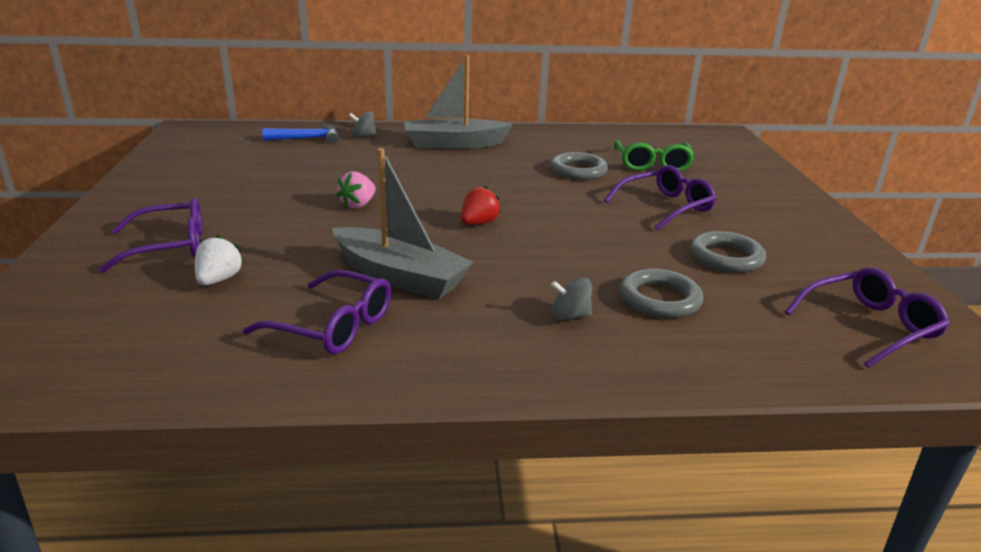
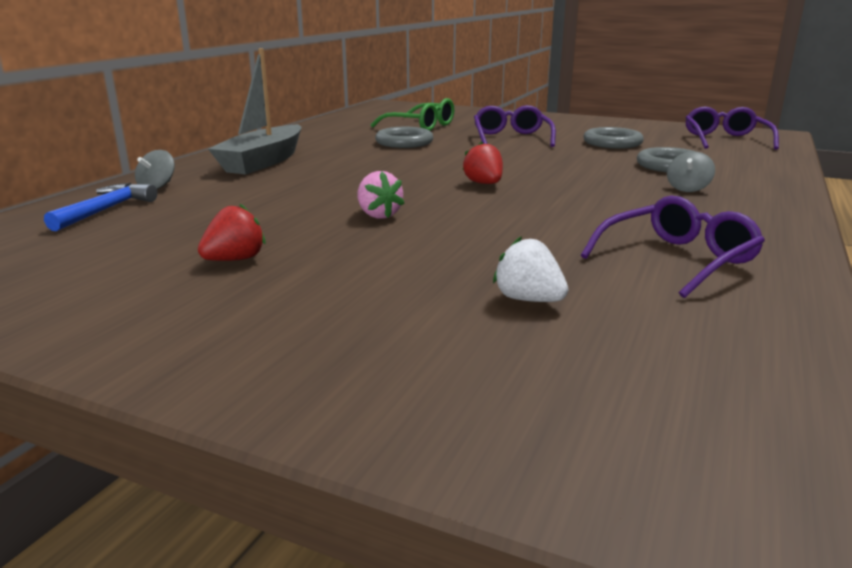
camera: 60 degrees left, 5 degrees down
purple glasses [98,198,202,273] -> none
grey boat [332,148,473,299] -> none
none -> red strawberry [198,203,265,261]

